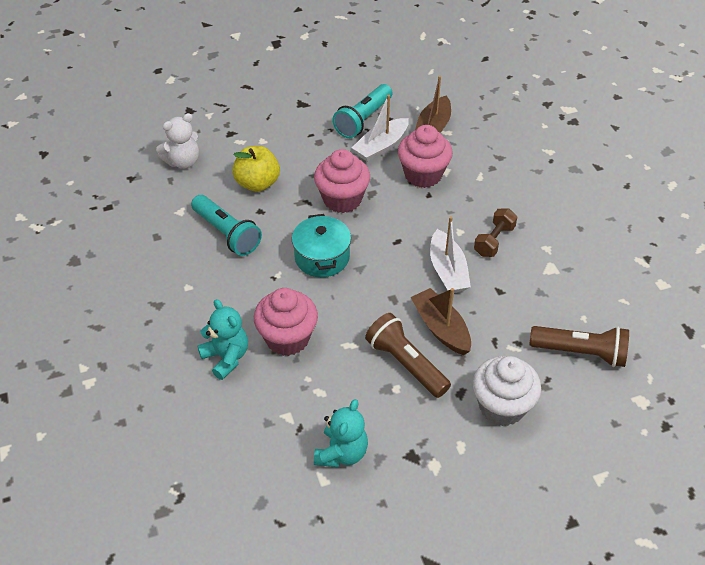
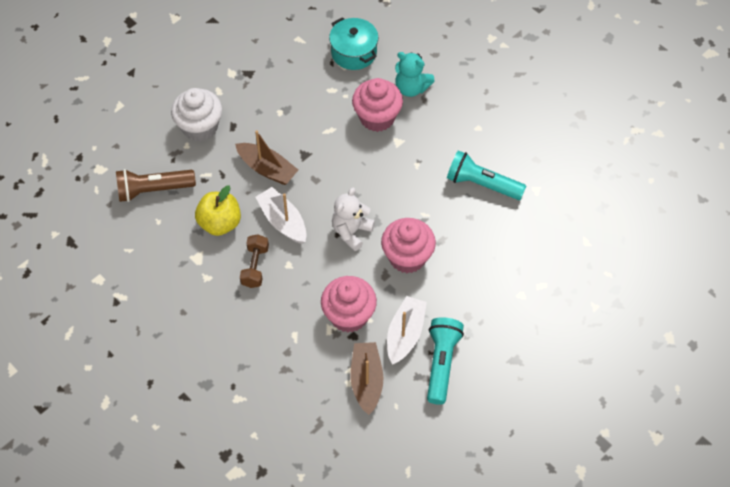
camera: 155 degrees right, 10 degrees up
white teddy bear [156,113,199,169] -> white teddy bear moved to [332,187,375,251]
yellow apple [232,146,280,192] -> yellow apple moved to [195,185,241,236]
turquoise pot [292,214,351,277] -> turquoise pot moved to [329,17,379,70]
turquoise teddy bear [314,399,368,467] -> none
brown flashlight [365,313,451,398] -> none

